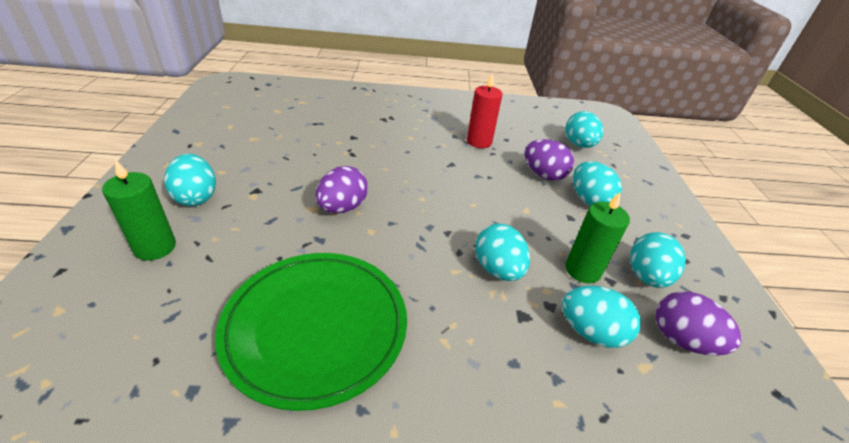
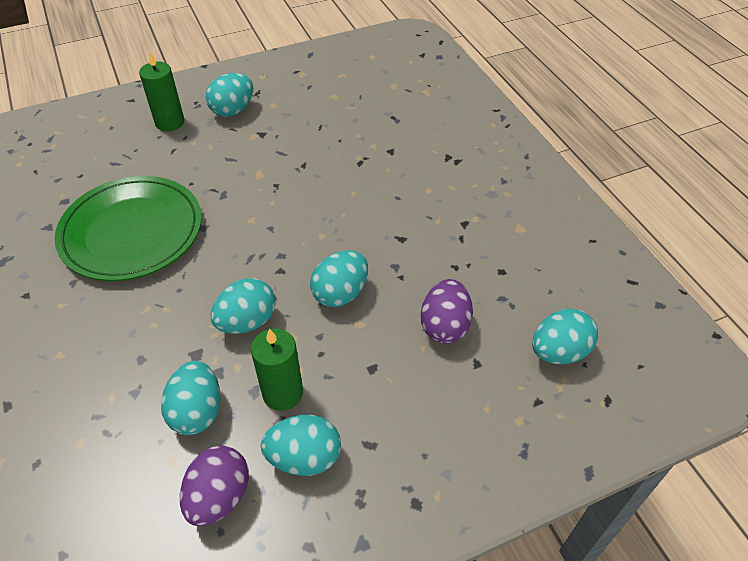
camera: 70 degrees right, 10 degrees up
purple egg [316,166,368,213] -> none
red candle [467,73,503,148] -> none
turquoise egg [573,161,622,206] -> turquoise egg moved to [310,250,368,307]

